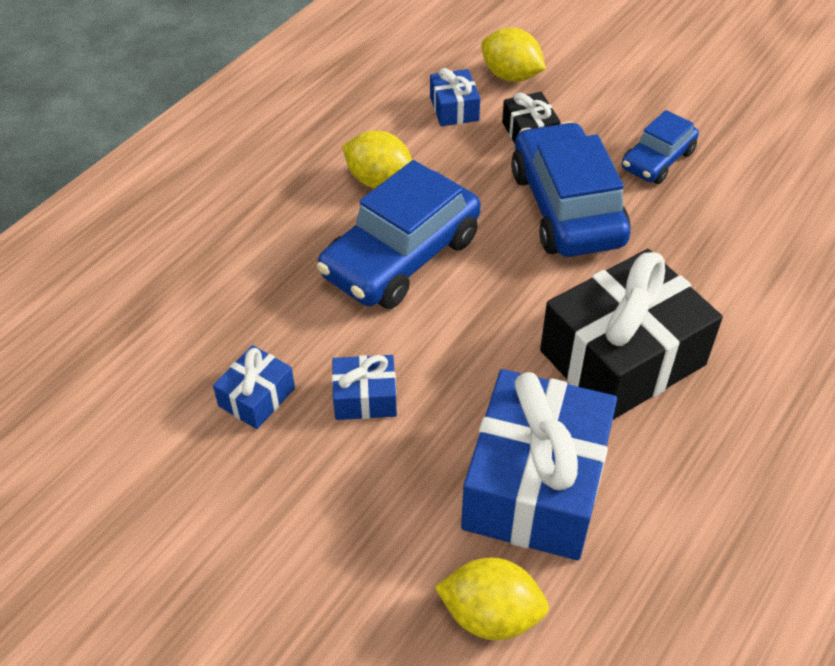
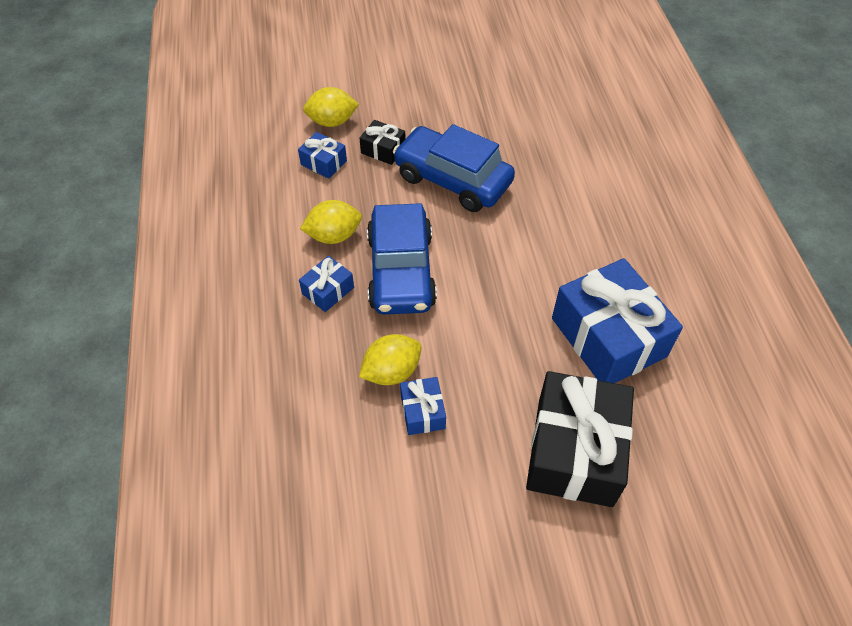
camera: 45 degrees left, 5 degrees up
blue gift [332,355,397,420] -> blue gift moved to [299,256,354,312]
yellow lemon [435,558,549,640] -> yellow lemon moved to [359,334,421,385]
black gift [540,249,723,420] -> black gift moved to [526,371,634,507]
blue car [622,110,699,184] -> none

